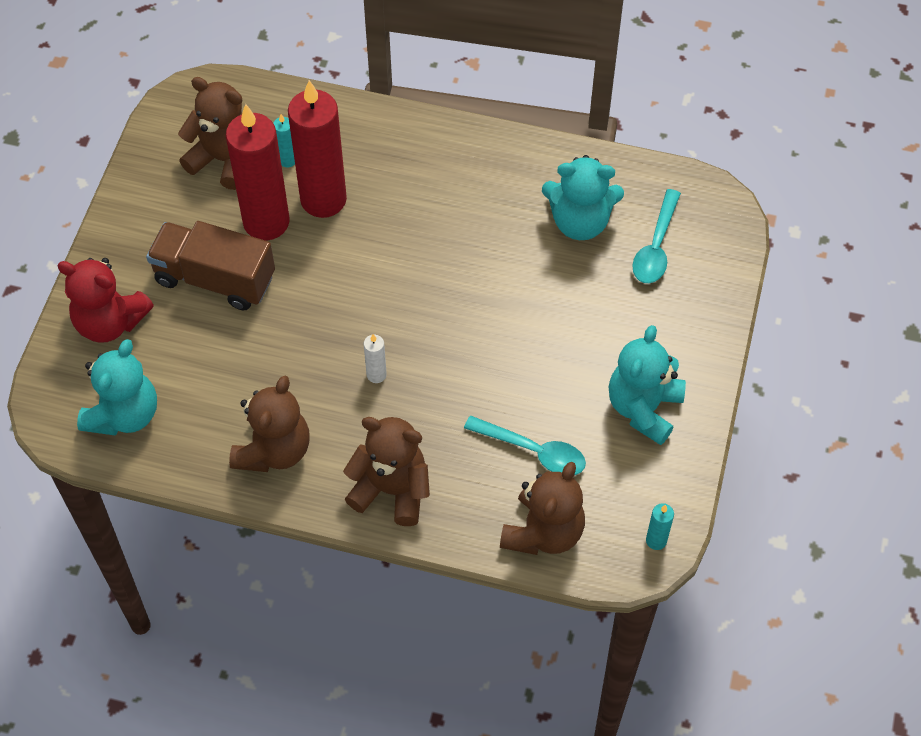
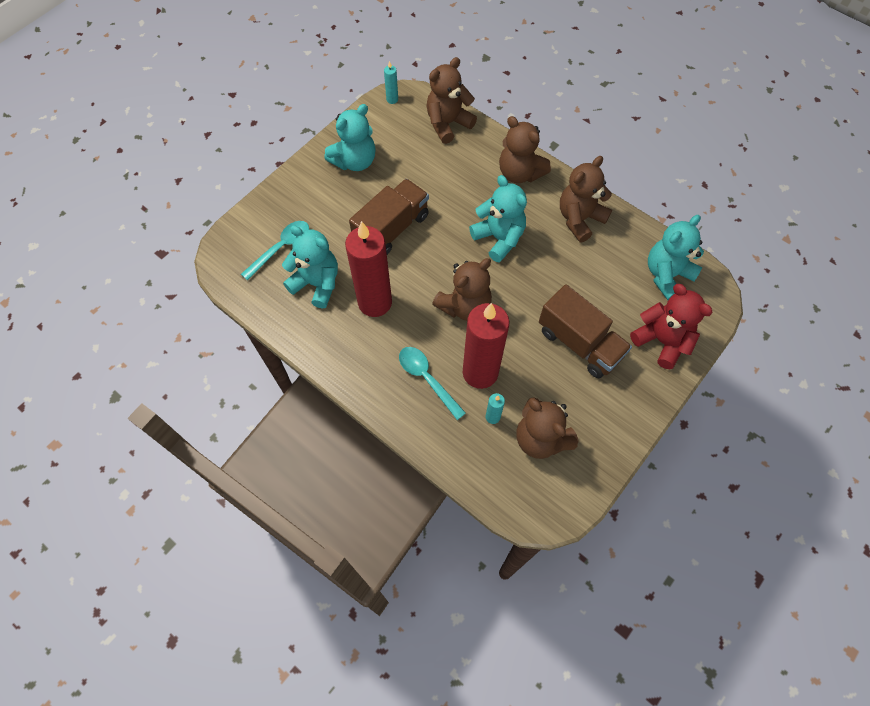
camera: 155 degrees left, 5 degrees up
red candle [226,104,290,240] -> red candle moved to [345,221,392,317]
white candle [364,334,387,383] -> turquoise teddy bear [469,175,527,262]
turquoise spoon [464,415,586,475] -> turquoise spoon moved to [399,347,466,420]
none -> brown truck [349,179,429,255]
none -> brown teddy bear [432,258,492,321]

